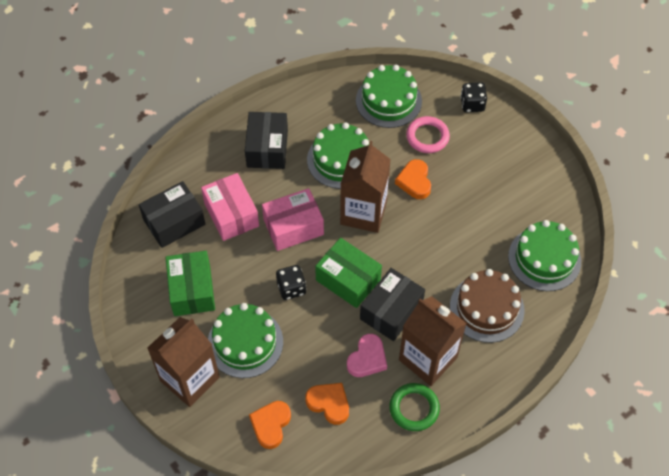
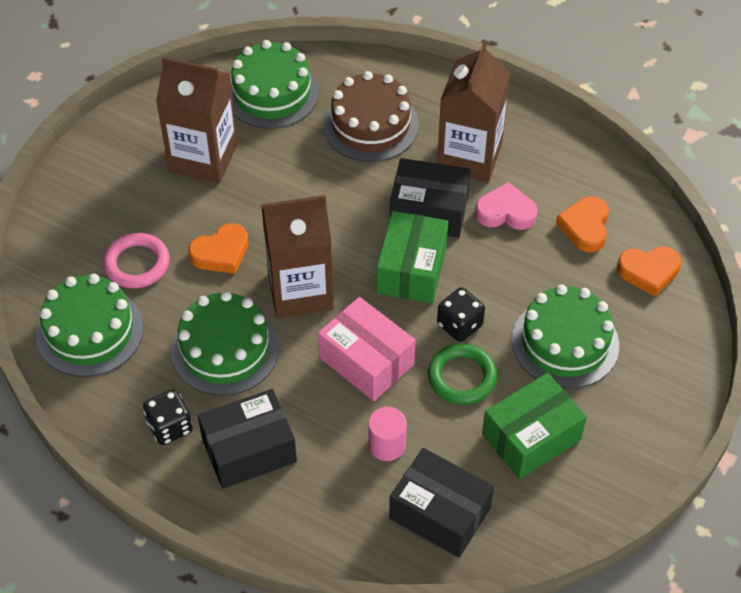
camera: 115 degrees left, 5 degrees down
brown carton [147,317,220,407] -> brown carton moved to [156,57,238,184]
pink box [201,173,259,241] -> pink cylinder [368,407,407,461]
green ring [389,383,440,431] -> green ring moved to [428,344,497,405]
black dice [460,82,487,112] -> black dice moved to [143,389,193,445]

